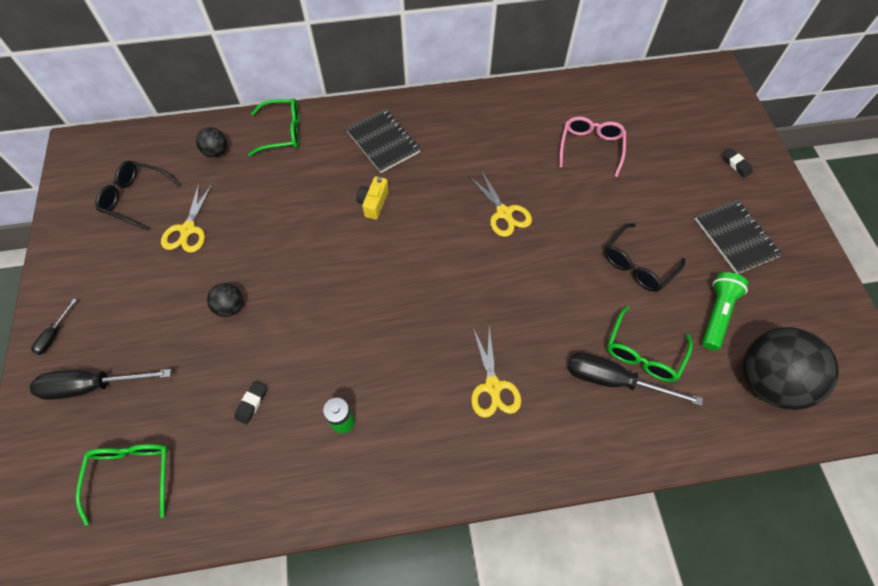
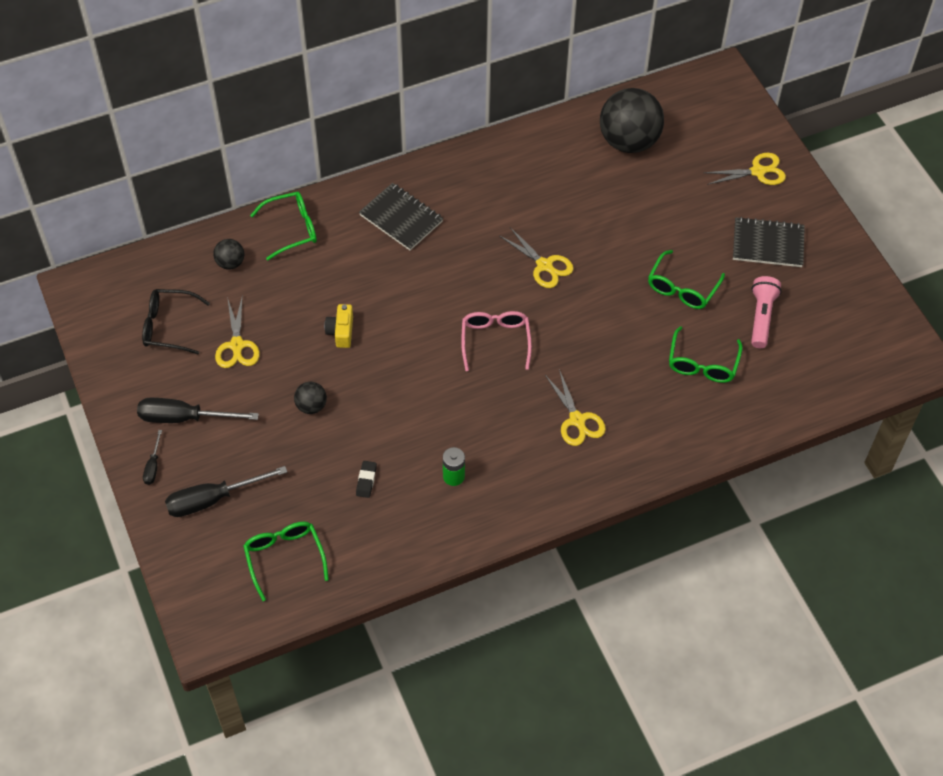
camera: 15 degrees left, 5 degrees down
yellow camera [356,176,389,220] -> yellow camera moved to [325,304,353,348]
pink glasses [559,117,626,177] -> pink glasses moved to [461,311,532,371]
black screwdriver [568,352,703,406] -> black screwdriver moved to [137,398,259,423]
black glasses [604,223,685,292] -> green glasses [648,250,725,309]
black notebook [695,200,783,274] -> black notebook turned 45 degrees counterclockwise [733,217,805,267]
green flashlight [702,272,748,351] -> pink flashlight [751,276,782,348]
black eraser [723,148,753,177] -> yellow scissors [703,153,786,185]
black ball [743,327,839,410] -> black ball moved to [600,88,664,153]

